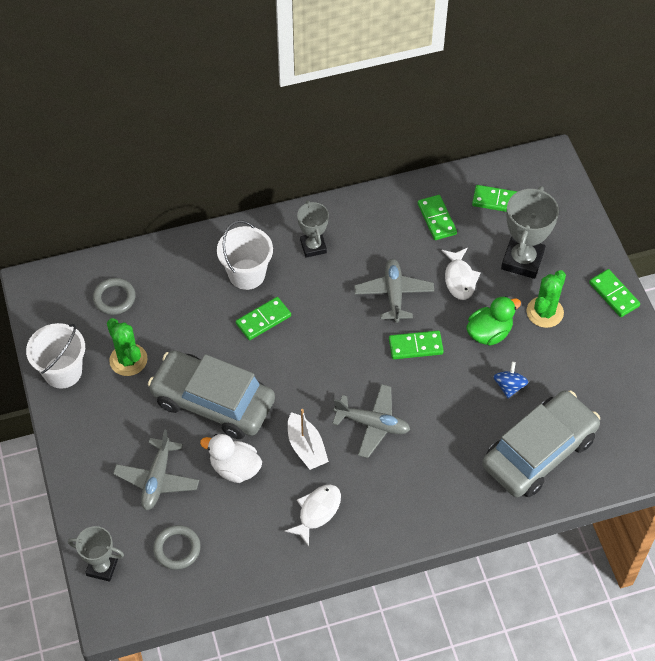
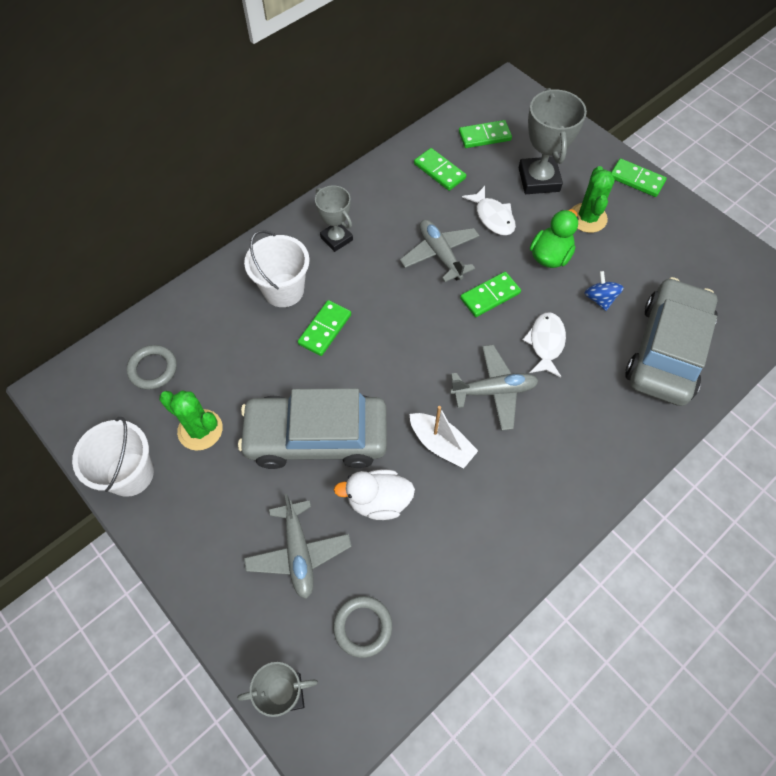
camera: 25 degrees left, 5 degrees up
white fish [285,484,341,547] -> white fish moved to [523,312,566,377]

